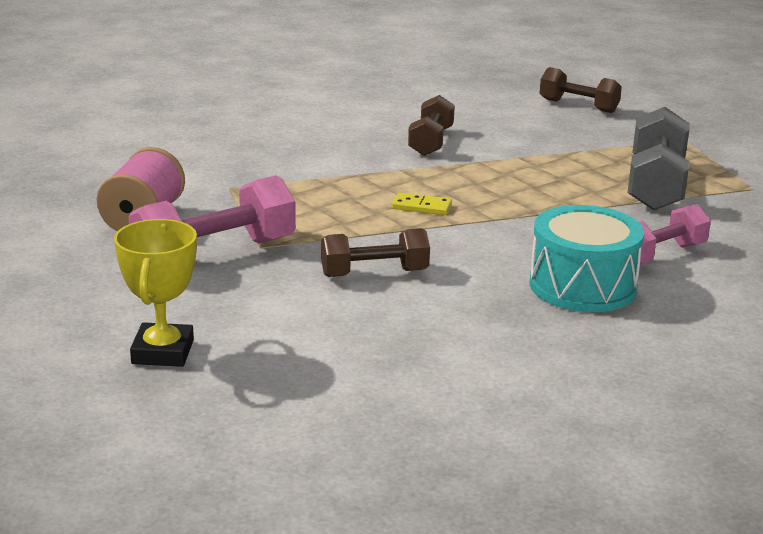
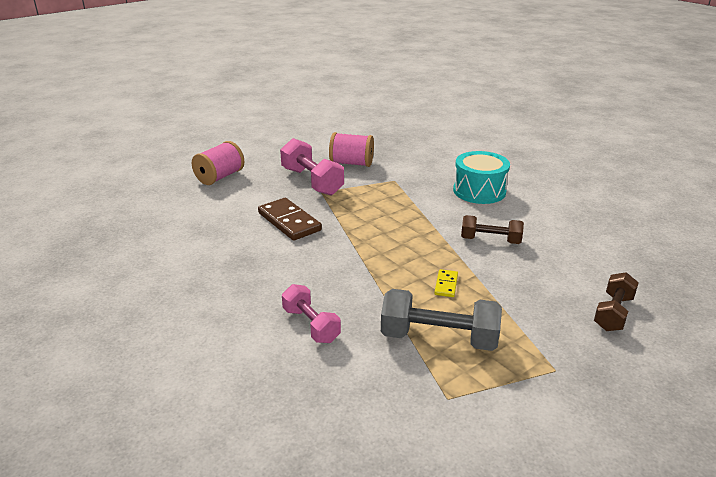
camera: 90 degrees right, 5 degrees up
yellow trophy [114,219,197,367] -> pink spool [192,141,244,185]
brown dumbbell [321,228,430,277] -> brown domino [258,198,322,241]
yellow domino [392,193,452,215] -> yellow domino moved to [434,269,458,297]
turquoise drum [530,205,644,312] -> turquoise drum moved to [453,151,510,204]

